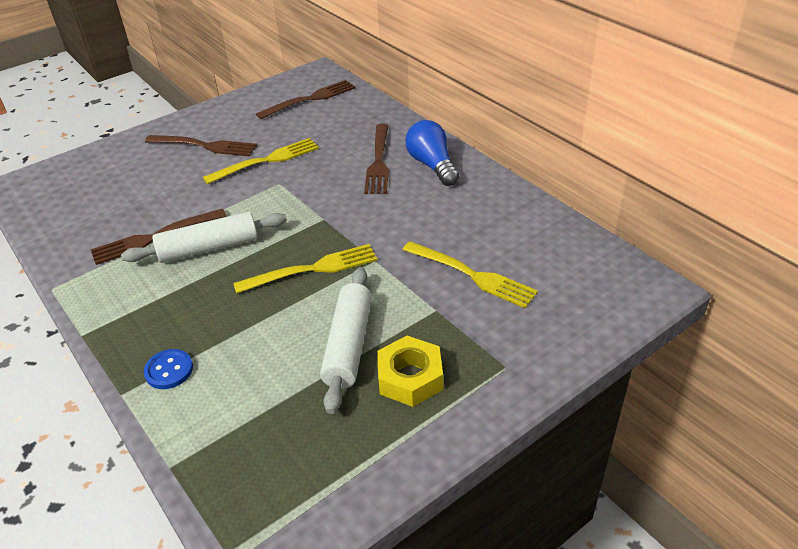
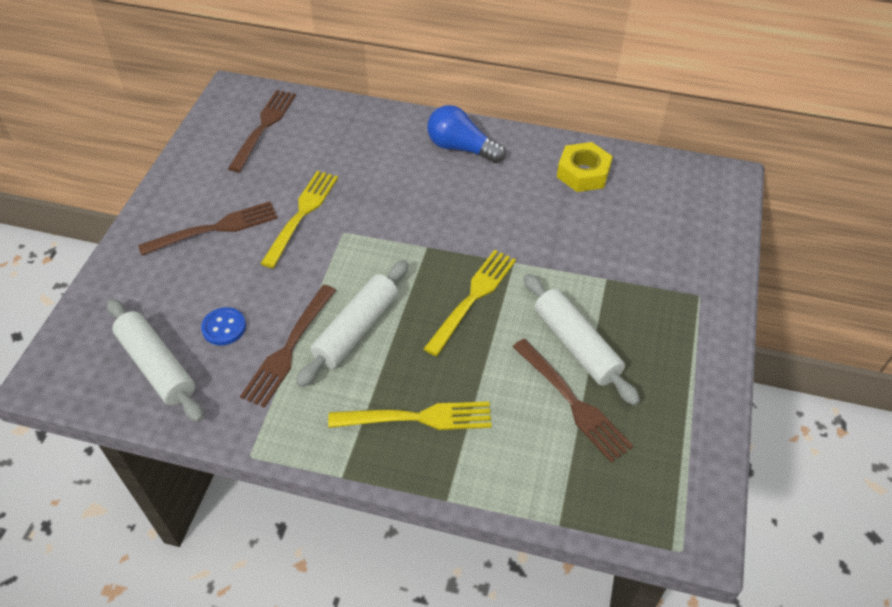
camera: 40 degrees left, 10 degrees up
blue button [144,349,193,389] -> blue button moved to [201,307,246,345]
brown fork [364,124,389,194] -> brown fork moved to [512,339,633,463]
yellow nut [377,336,443,407] -> yellow nut moved to [557,142,613,192]
yellow fork [403,241,538,308] -> yellow fork moved to [328,401,492,430]
none -> white rolling pin [107,299,204,422]

